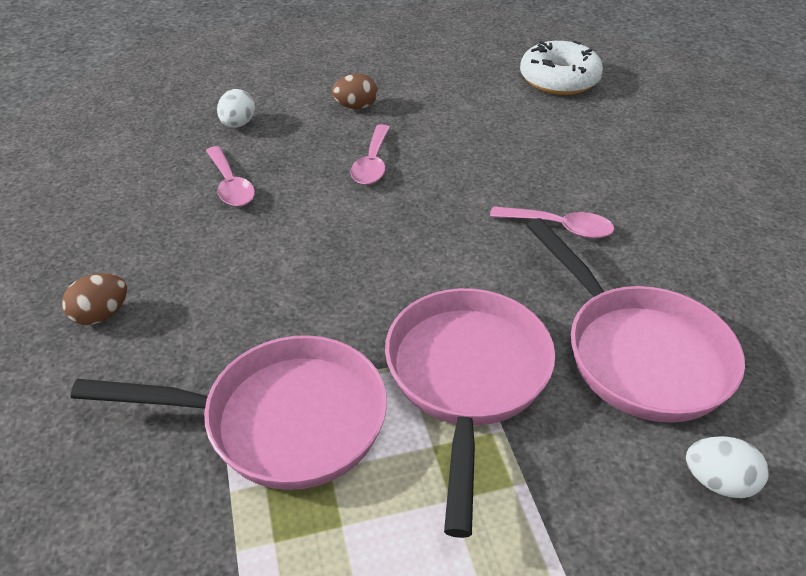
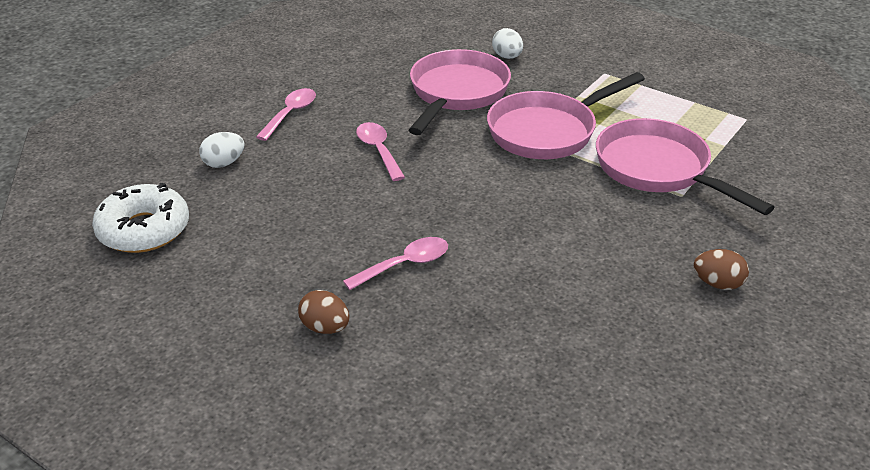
camera: 130 degrees left, 5 degrees down
pink spoon [206,146,255,207] -> pink spoon moved to [256,88,316,141]
white egg [217,89,255,128] -> white egg moved to [199,132,245,168]

